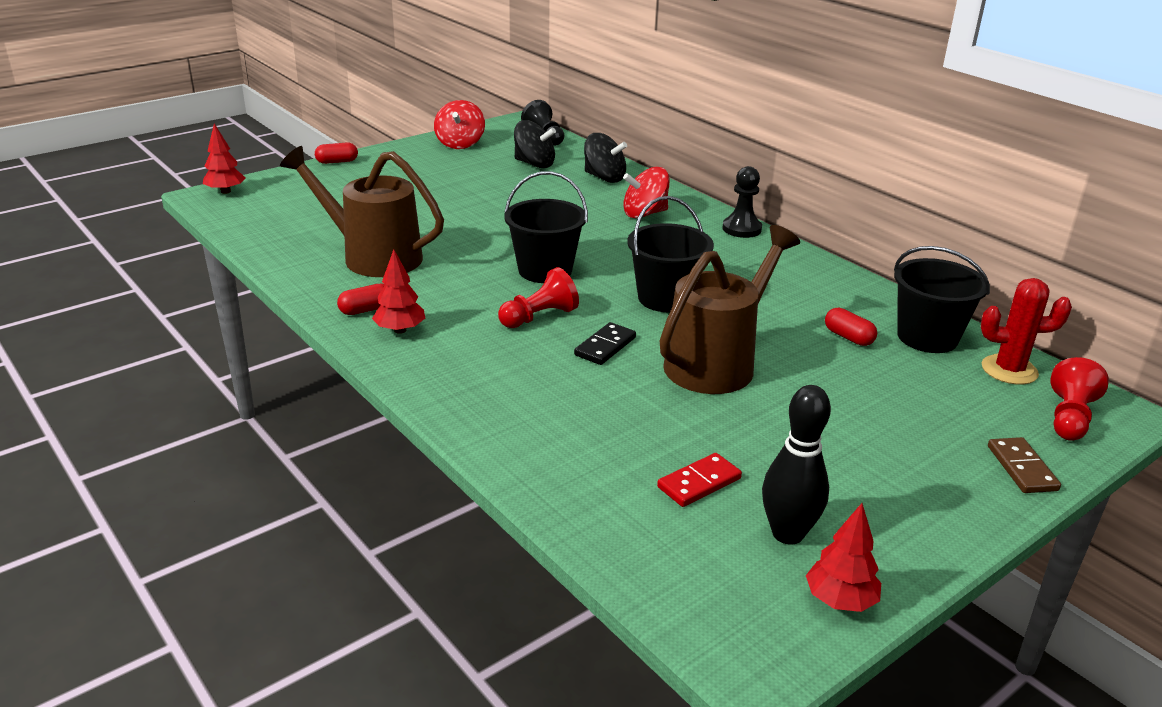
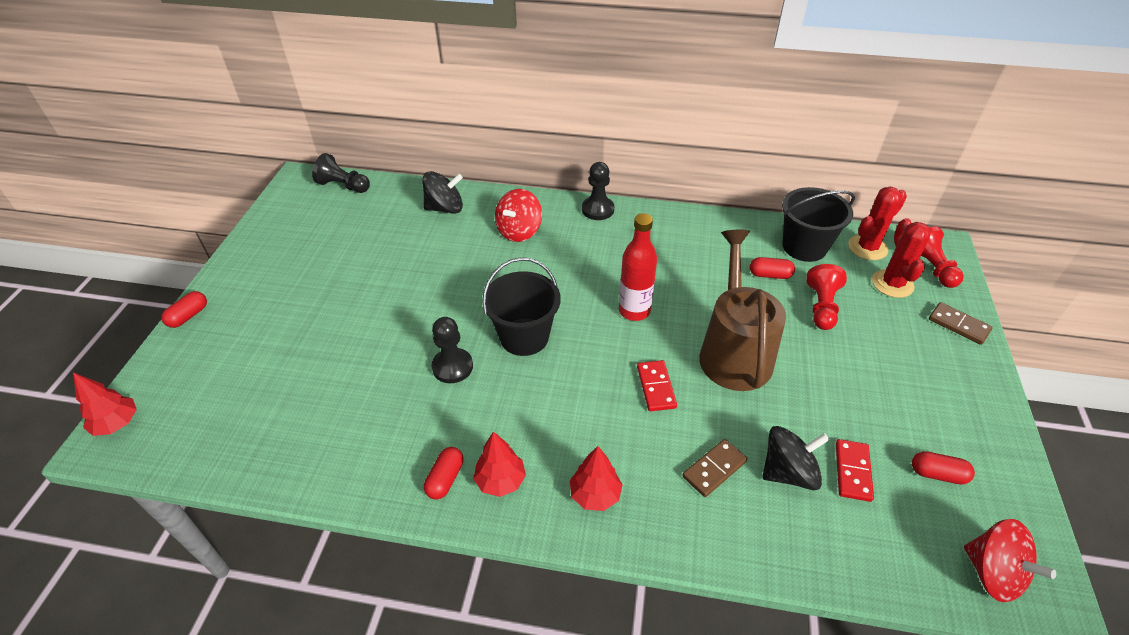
camera: 40 degrees left, 15 degrees up
brown watering can [280,146,444,277] -> none
red spinning top [434,100,485,149] -> red spinning top moved to [964,519,1056,602]
red pawn [498,267,579,328] -> red pawn moved to [806,264,847,330]
black spinning top [514,120,556,168] -> black spinning top moved to [762,426,830,490]
black domino [574,322,636,365] -> red domino [637,360,677,411]
black bucket [627,196,714,313] -> red bottle [619,213,657,321]
black bowling pin [762,385,831,545] -> red capsule [912,451,975,484]
red tree [806,503,881,612] -> red tree moved to [570,446,623,511]
none -> black pawn [431,317,473,383]
none -> brown domino [682,439,748,497]
none -> red cactus [872,218,930,298]

